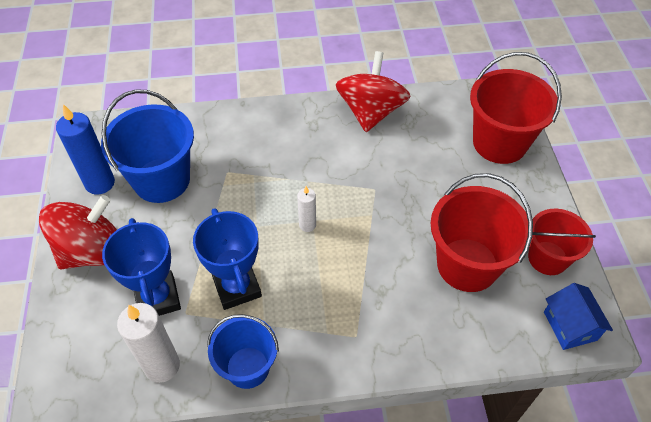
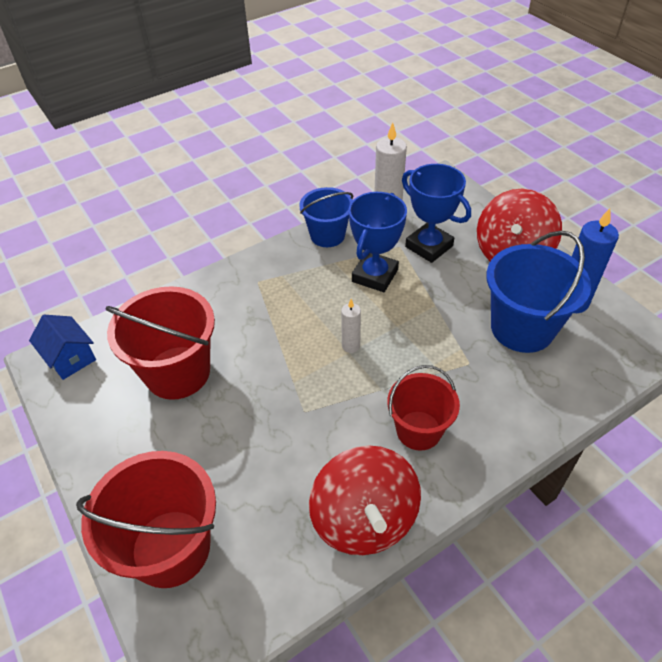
camera: 155 degrees right, 5 degrees down
blue trophy [193,208,262,310] -> blue trophy turned 75 degrees clockwise [349,192,407,292]
red bucket [528,209,596,275] -> red bucket moved to [387,365,460,451]

